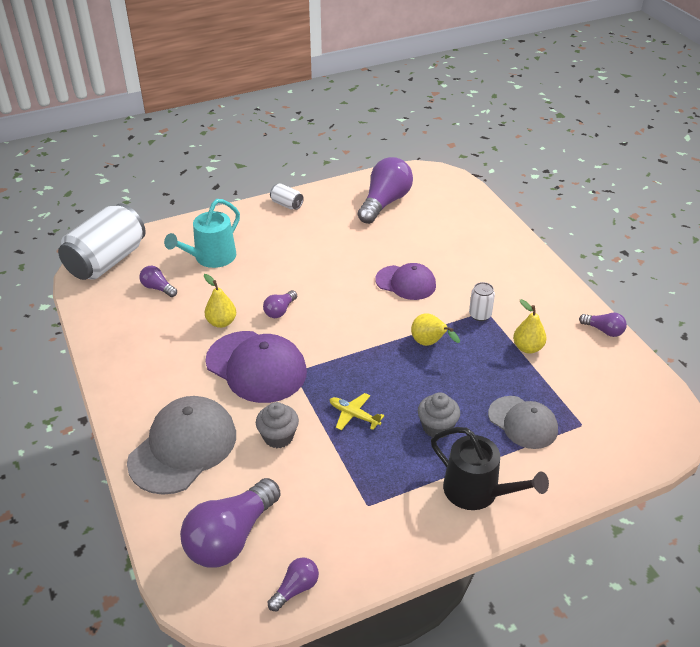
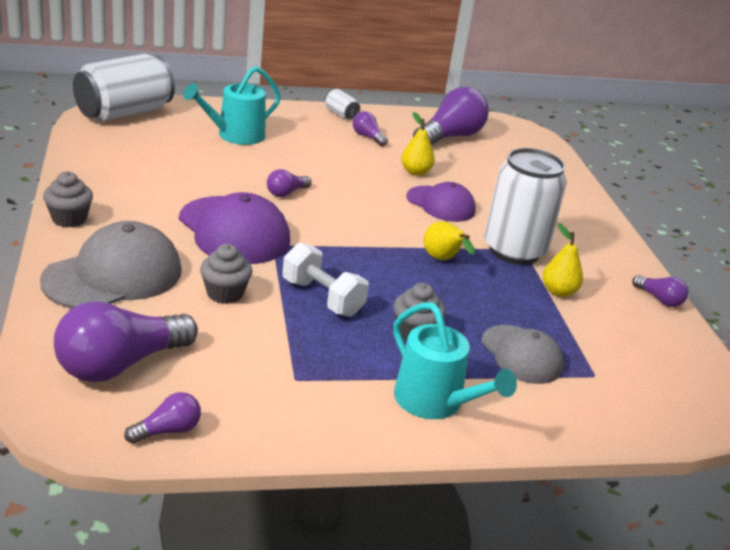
camera: 10 degrees right, 10 degrees down
purple light bulb [139,266,177,297] -> purple light bulb moved to [353,111,388,146]
yellow pear [204,274,236,328] -> yellow pear moved to [401,112,435,176]
yellow plane [330,393,385,430] -> white dumbbell [282,243,369,317]
black watering can [431,427,549,510] -> turquoise watering can [393,302,517,419]
white can [469,282,495,321] -> white can [485,148,567,265], size x2.35
none -> grey cupcake [43,171,93,227]

